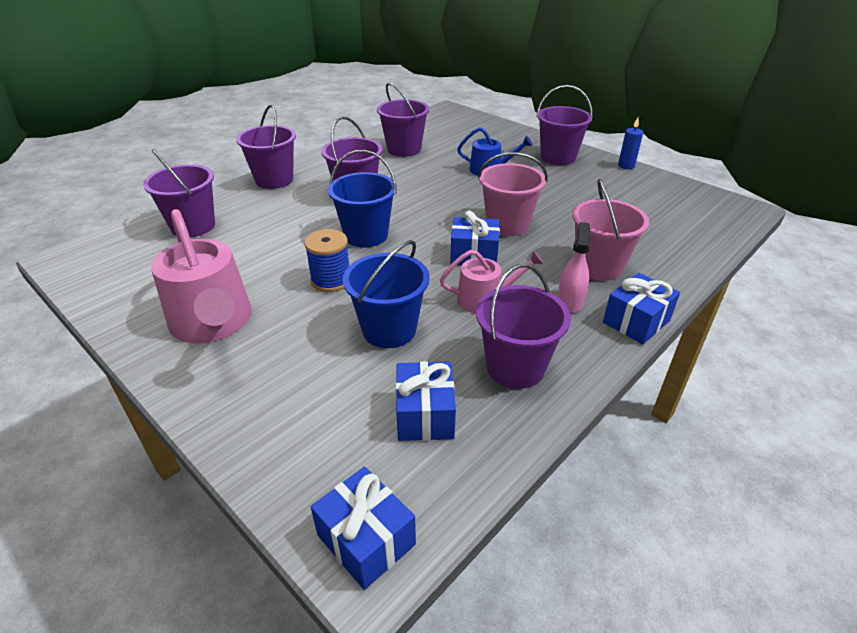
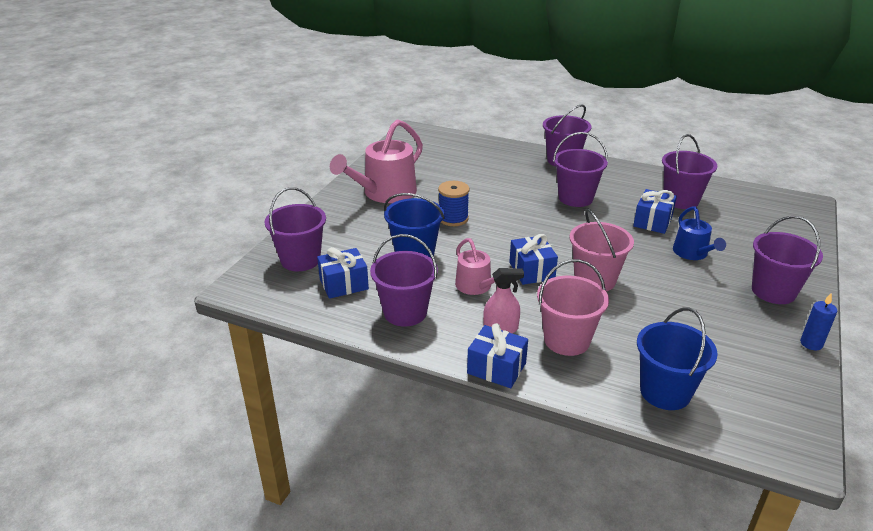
camera: 70 degrees right, 5 degrees down
purple bucket [143,149,215,237] -> purple bucket moved to [264,187,326,271]
blue gift [311,467,416,590] -> blue gift moved to [633,189,677,234]
blue bucket [328,150,397,247] -> blue bucket moved to [637,308,718,410]

